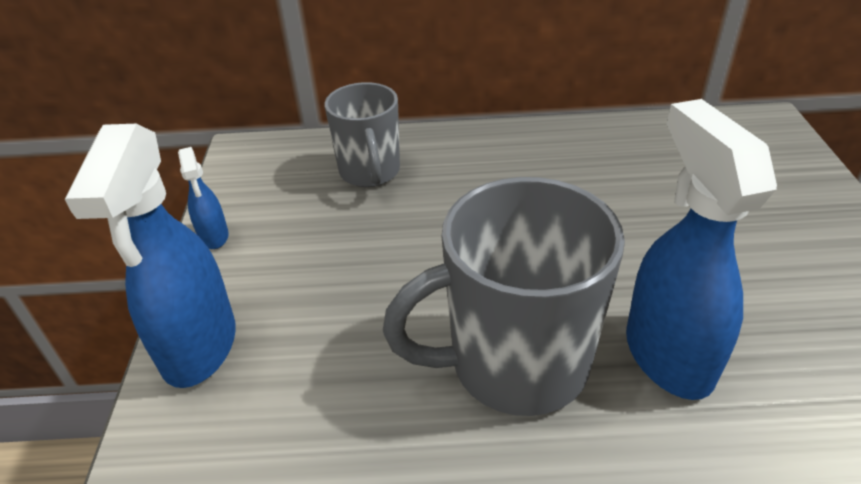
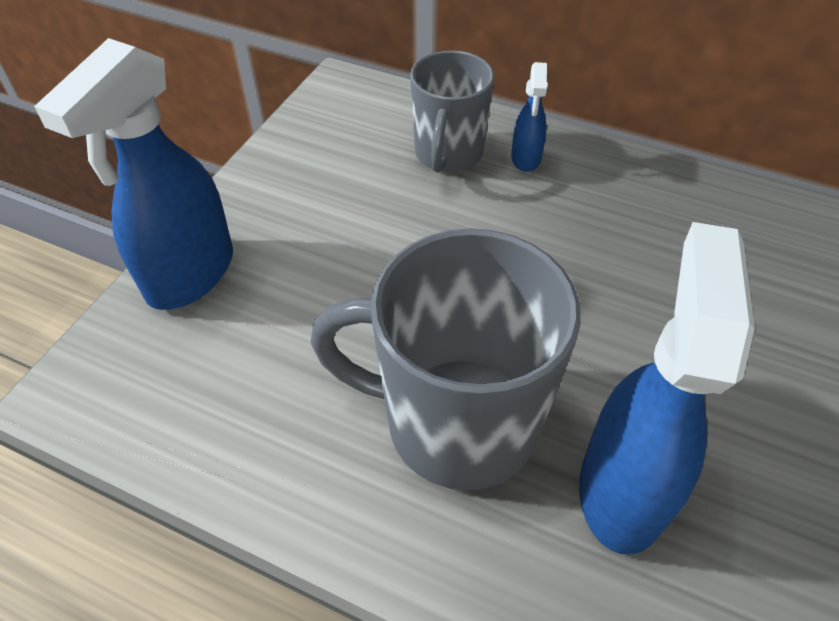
camera: 25 degrees right, 10 degrees up
blue spray bottle [178,147,229,249] -> blue spray bottle moved to [511,62,548,172]

